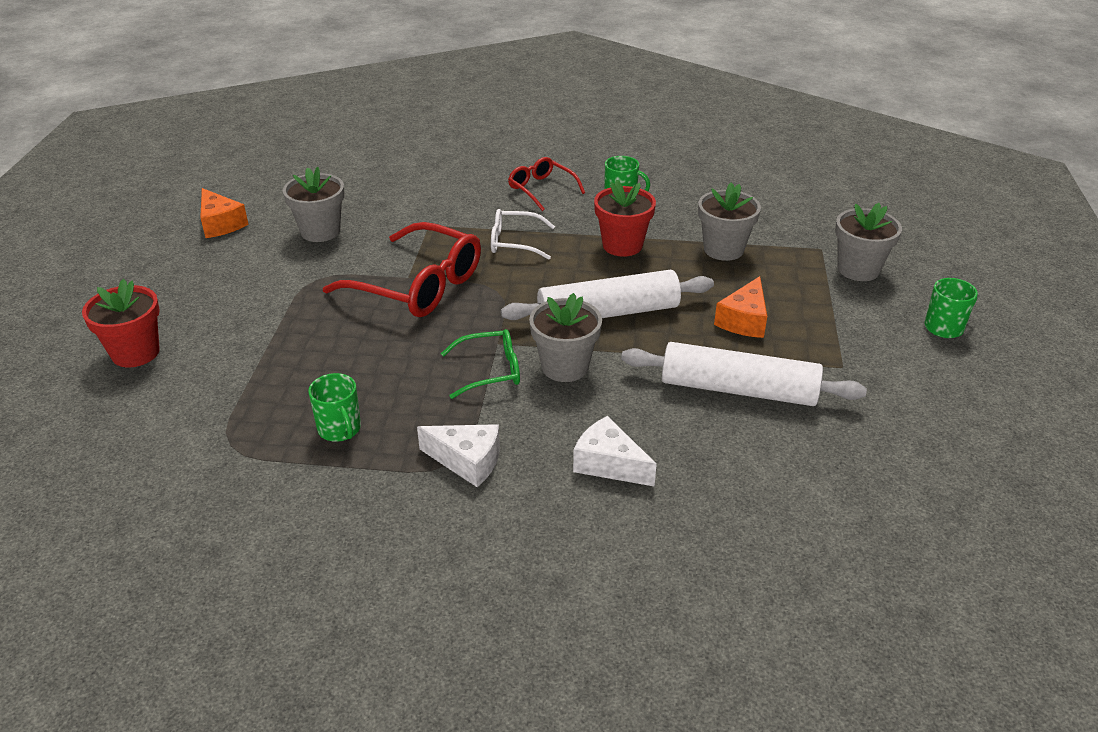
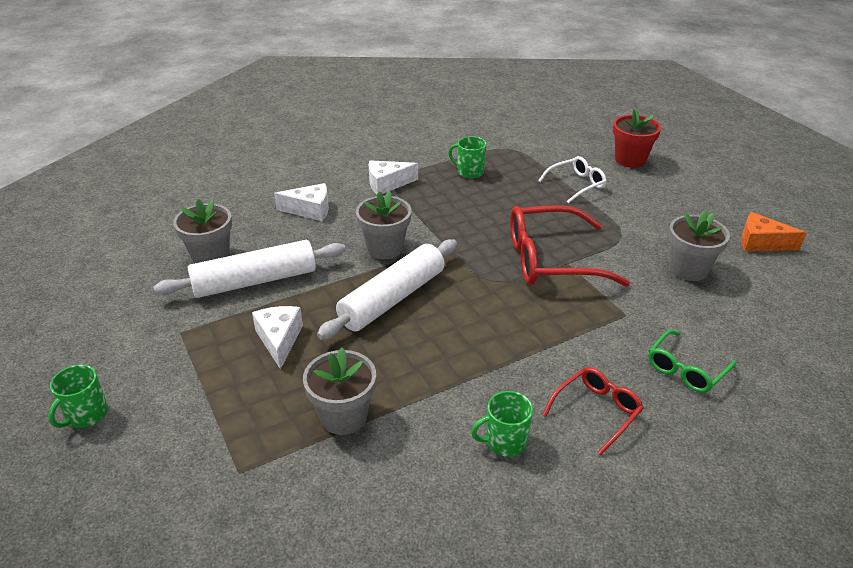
camera: 145 degrees right, 0 degrees up
green glasses [441,329,520,399] -> green glasses moved to [648,330,736,393]
white glasses [491,209,555,260] -> white glasses moved to [538,156,607,204]
red glasses [508,157,585,211] -> red glasses turned 60 degrees counterclockwise [543,367,644,455]
red flower pot [594,180,656,257] -> none
orange cheese [714,276,767,338] -> white cheese [252,306,303,370]
grey flower pot [835,203,902,281] -> grey flower pot moved to [173,199,232,264]

